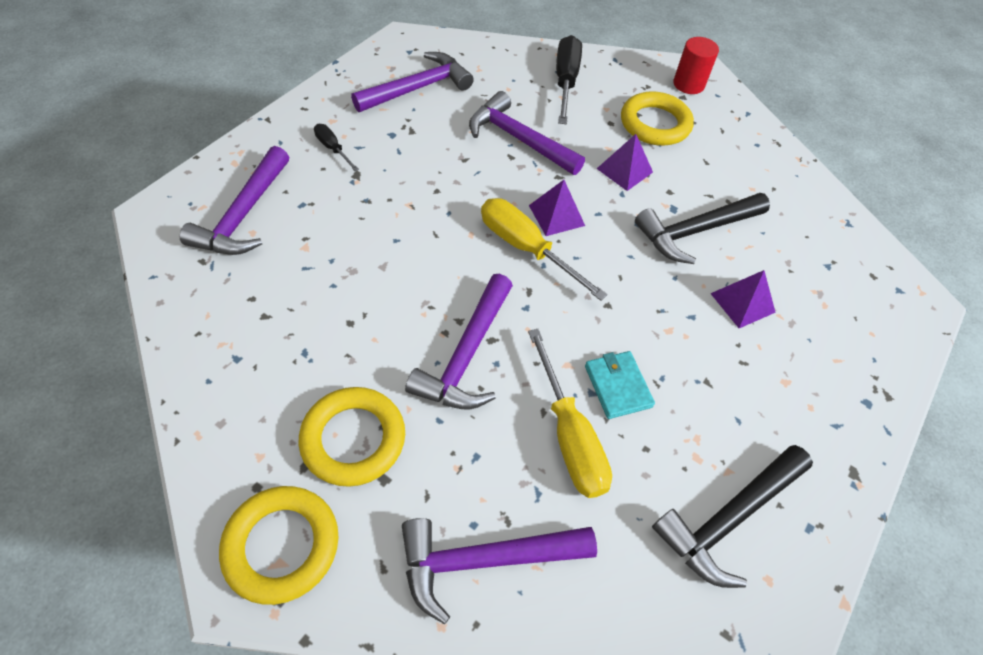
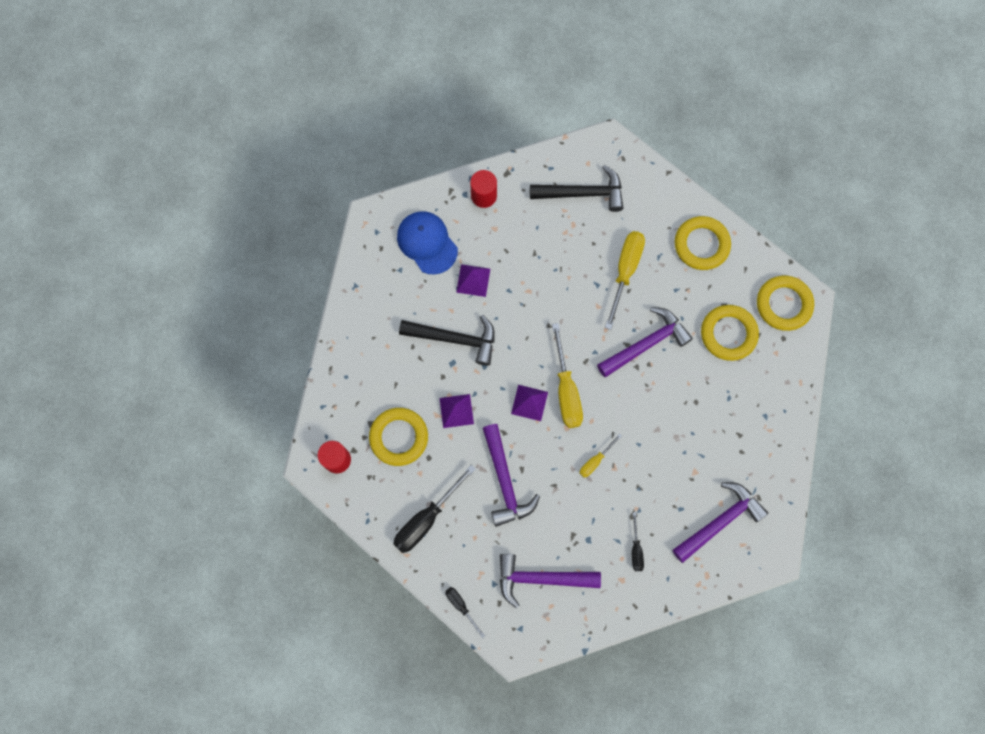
camera: 140 degrees left, 20 degrees up
purple hammer [402,518,597,624] -> yellow ring [675,216,731,270]
turquoise wallet [585,351,655,419] -> none
none -> blue cap [397,211,458,274]
none -> black screwdriver [445,587,485,638]
none -> red cylinder [470,170,497,208]
none -> yellow screwdriver [579,434,622,477]

